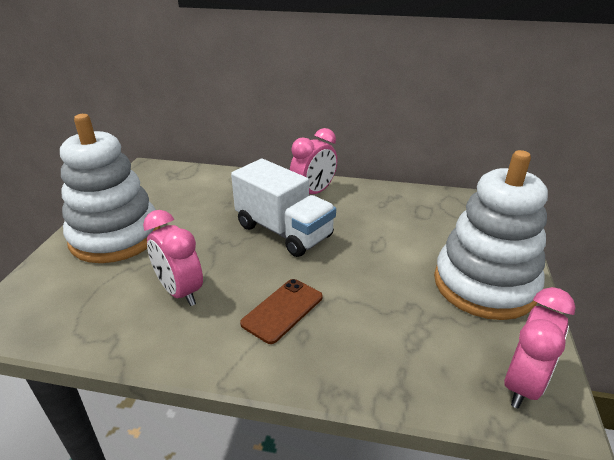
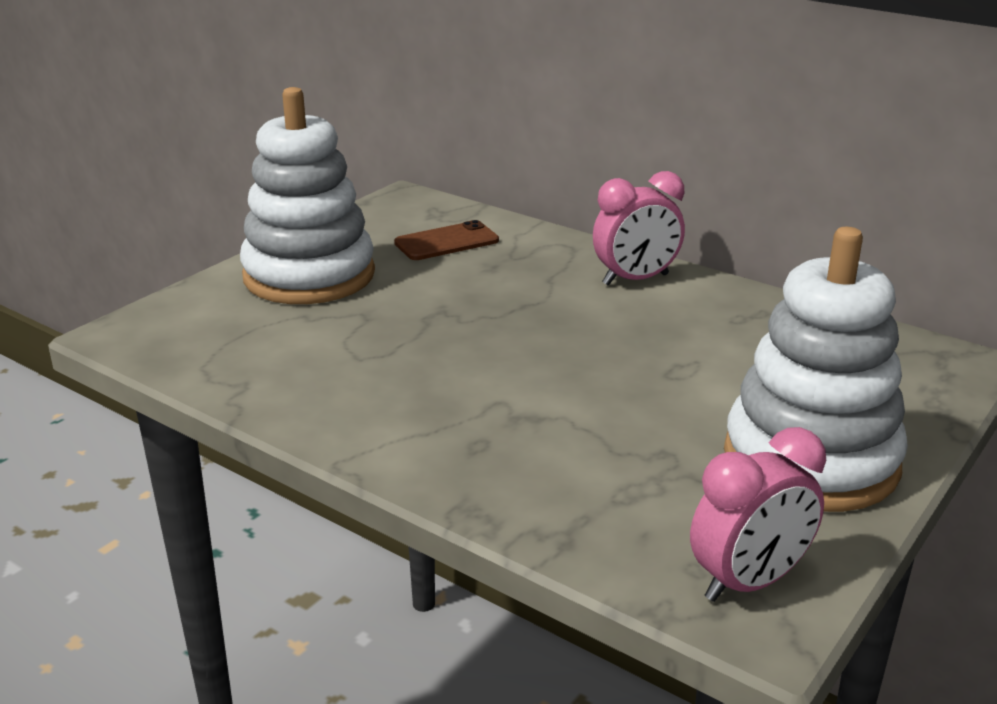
camera: 25 degrees right, 5 degrees down
pink clock [143,210,203,306] -> none
white truck [231,159,336,257] -> none
brown phone [240,279,323,344] -> brown phone moved to [394,220,499,260]

